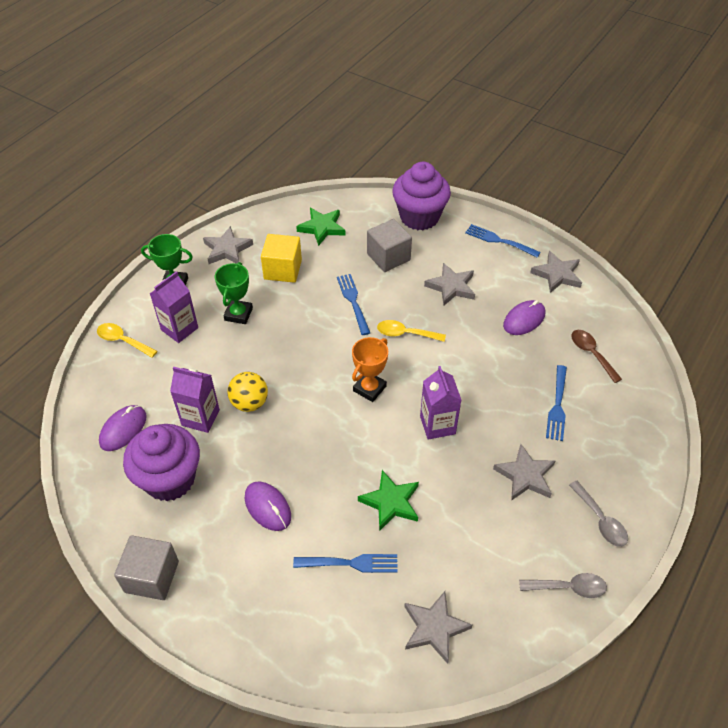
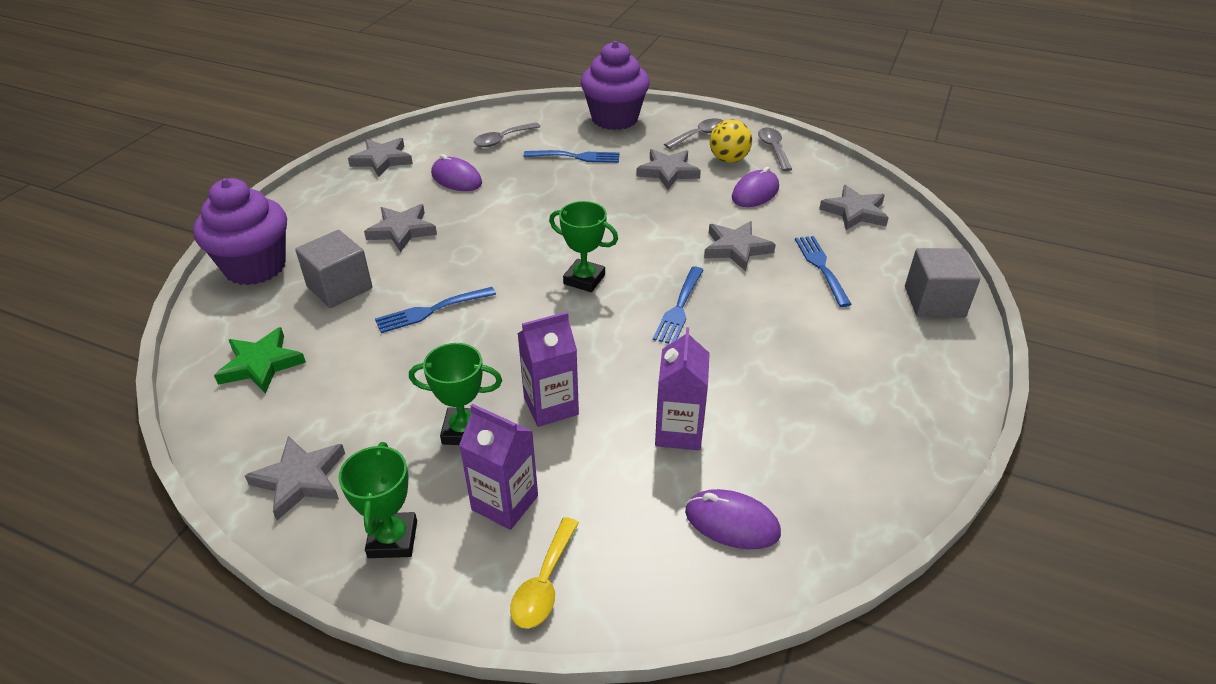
camera: 100 degrees left, 10 degrees down
grey cube [114,535,179,600] -> grey cube moved to [905,248,980,317]
purple cupcake [123,424,200,501] -> purple cupcake moved to [581,41,650,130]
yellow ball [227,372,268,412] -> yellow ball moved to [710,119,752,163]
purple mouse [245,482,291,531] -> purple mouse moved to [732,167,779,207]
yellow cube [261,234,302,283] -> none
orange trophy [352,337,388,402] -> green trophy [549,201,618,292]
green star [358,470,419,531] -> grey star [704,221,776,271]
yellow spoon [377,320,446,342] -> none
purple carton [420,366,461,439] -> purple carton moved to [517,312,579,427]
blue fork [465,224,541,258] -> blue fork moved to [653,267,703,344]
brown spoon [571,330,622,383] -> grey spoon [474,122,541,147]

